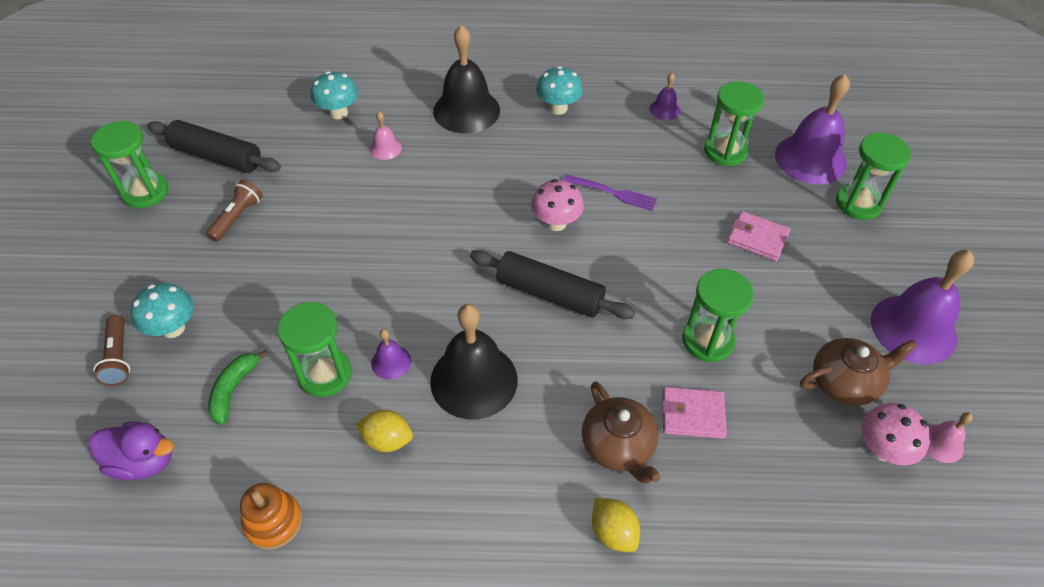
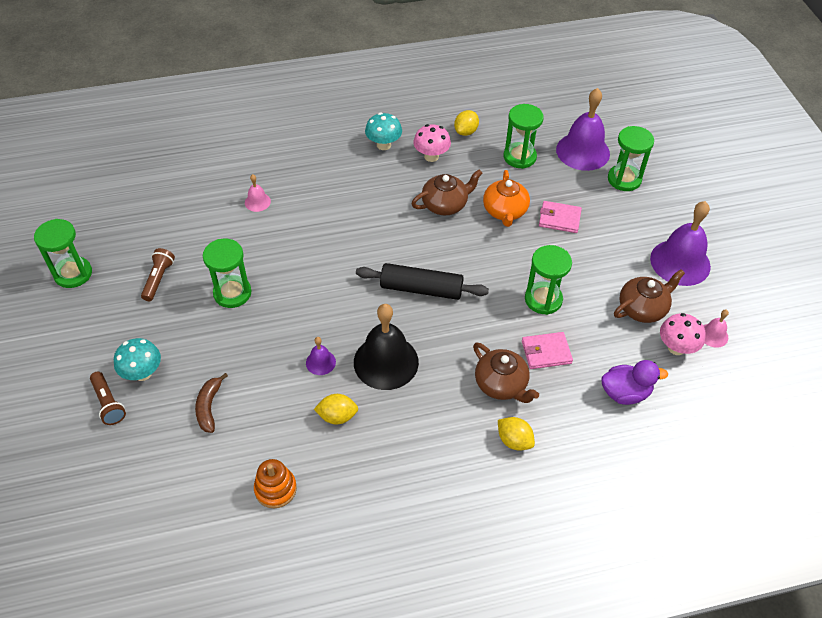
camera: 15 degrees left, 0 degrees up
purple duck [88,421,174,480] -> purple duck moved to [602,360,668,405]
black rolling pin [147,120,281,173] -> none
green banana [208,350,269,425] -> brown banana [195,373,228,433]
green hourglass [277,302,352,397] -> green hourglass moved to [203,239,251,308]
turquoise mushroom [311,71,358,119] -> none
black bell [433,25,500,133] -> none
pink mushroom [531,179,584,231] -> pink mushroom moved to [413,124,451,162]
purple fork [563,174,657,211] -> brown teapot [411,169,483,215]
purple bell [650,73,680,120] -> yellow lemon [454,110,479,136]
none -> orange teapot [483,170,530,227]

